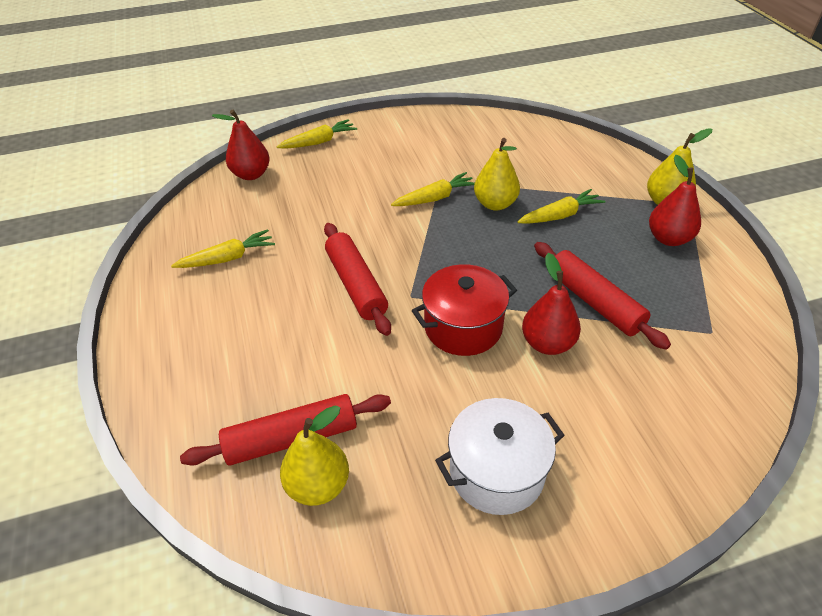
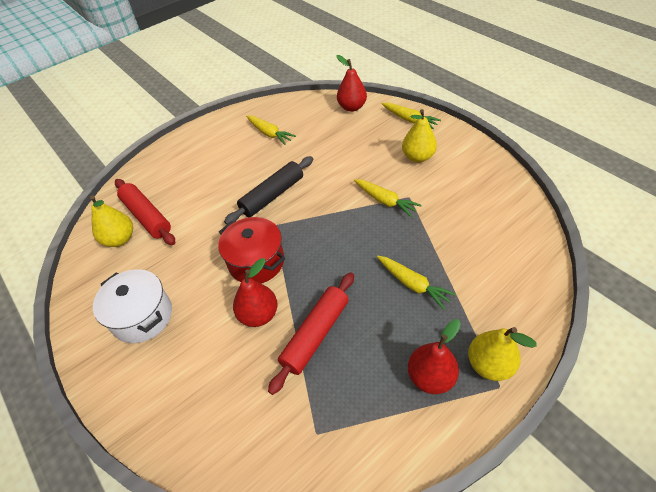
camera: 70 degrees right, 5 degrees up
red rolling pin [324,223,391,336] -> black rolling pin [224,156,313,225]
yellow pear [474,138,520,211] -> yellow pear moved to [402,109,437,163]

